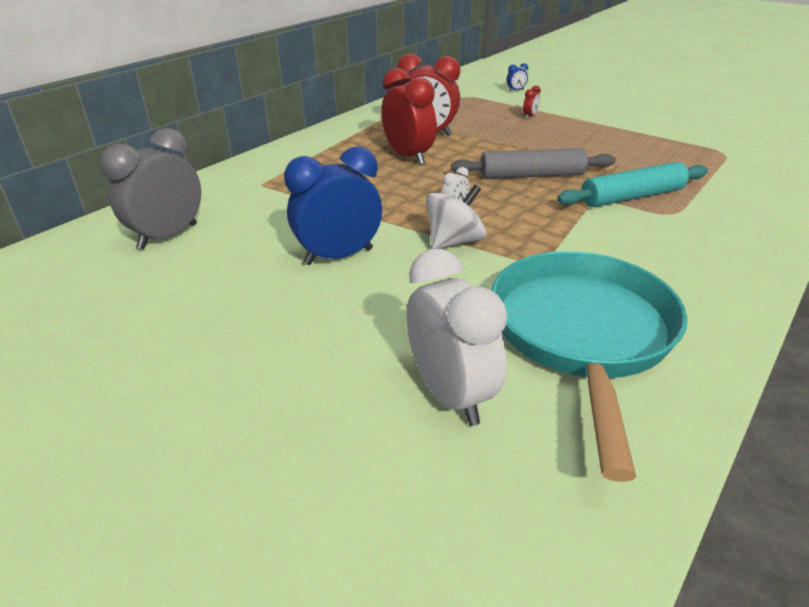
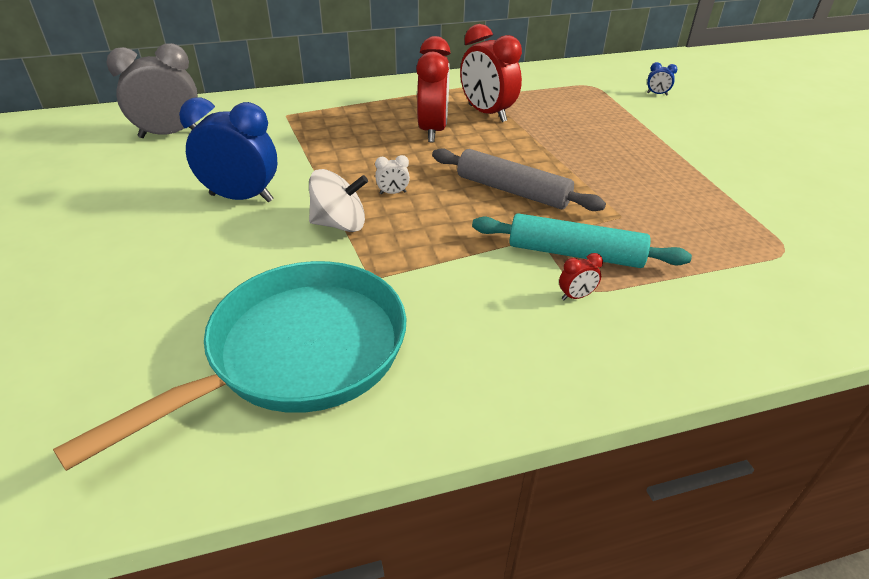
camera: 35 degrees right, 5 degrees up
white clock [406,249,507,426] -> none
red clock [523,85,541,119] -> red clock moved to [559,253,603,300]

